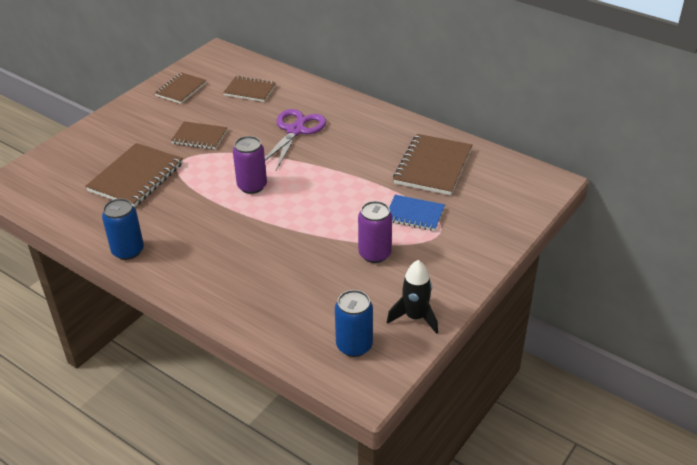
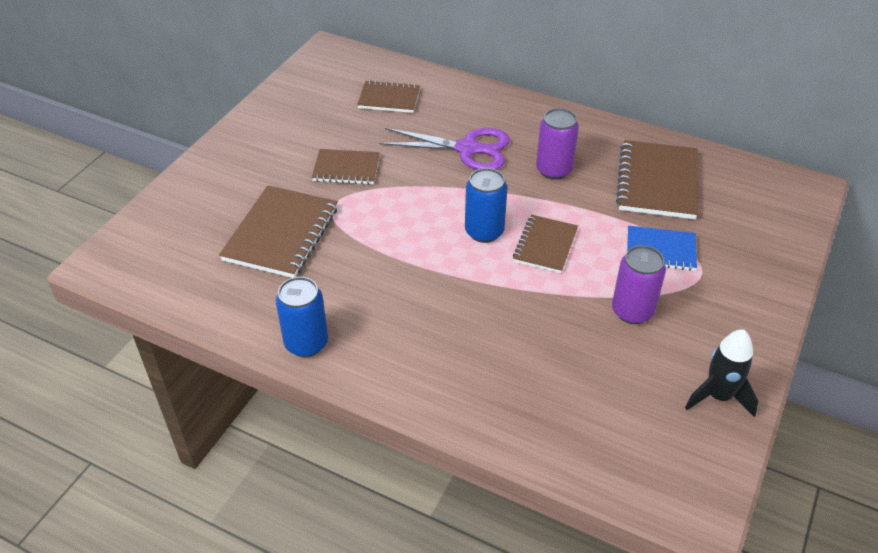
camera: 10 degrees left, 5 degrees up
brown notebook [155,72,207,104] -> brown notebook moved to [513,215,578,273]
purple can [233,136,267,194] -> purple can moved to [536,108,579,180]
purple scissors [265,109,326,170] -> purple scissors turned 90 degrees clockwise [379,128,510,170]
blue can [335,290,373,357] -> blue can moved to [465,168,508,243]

